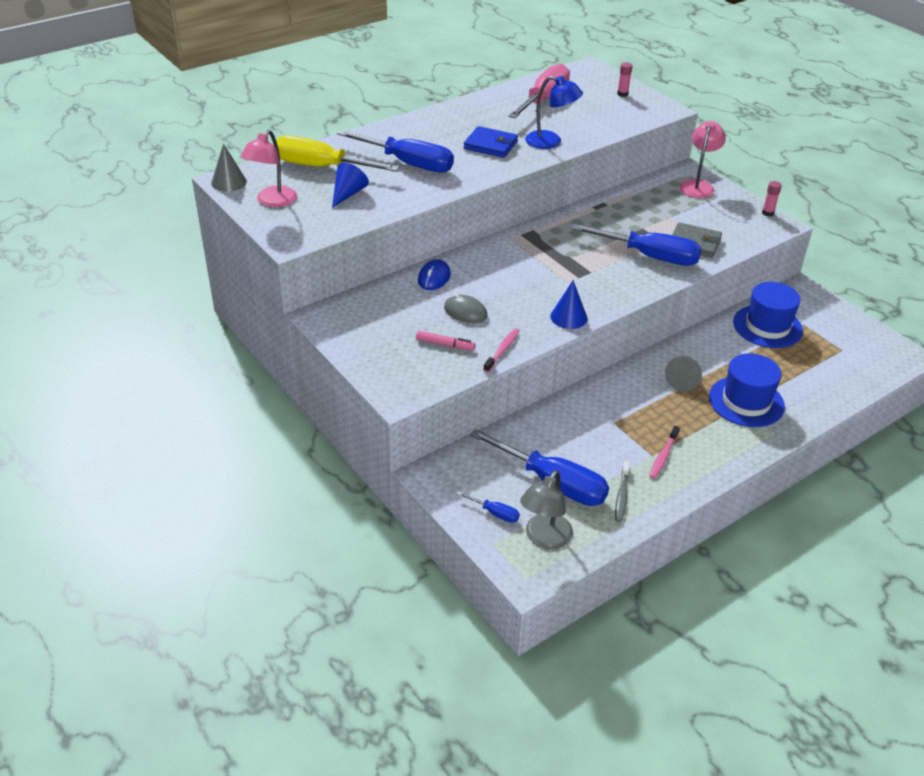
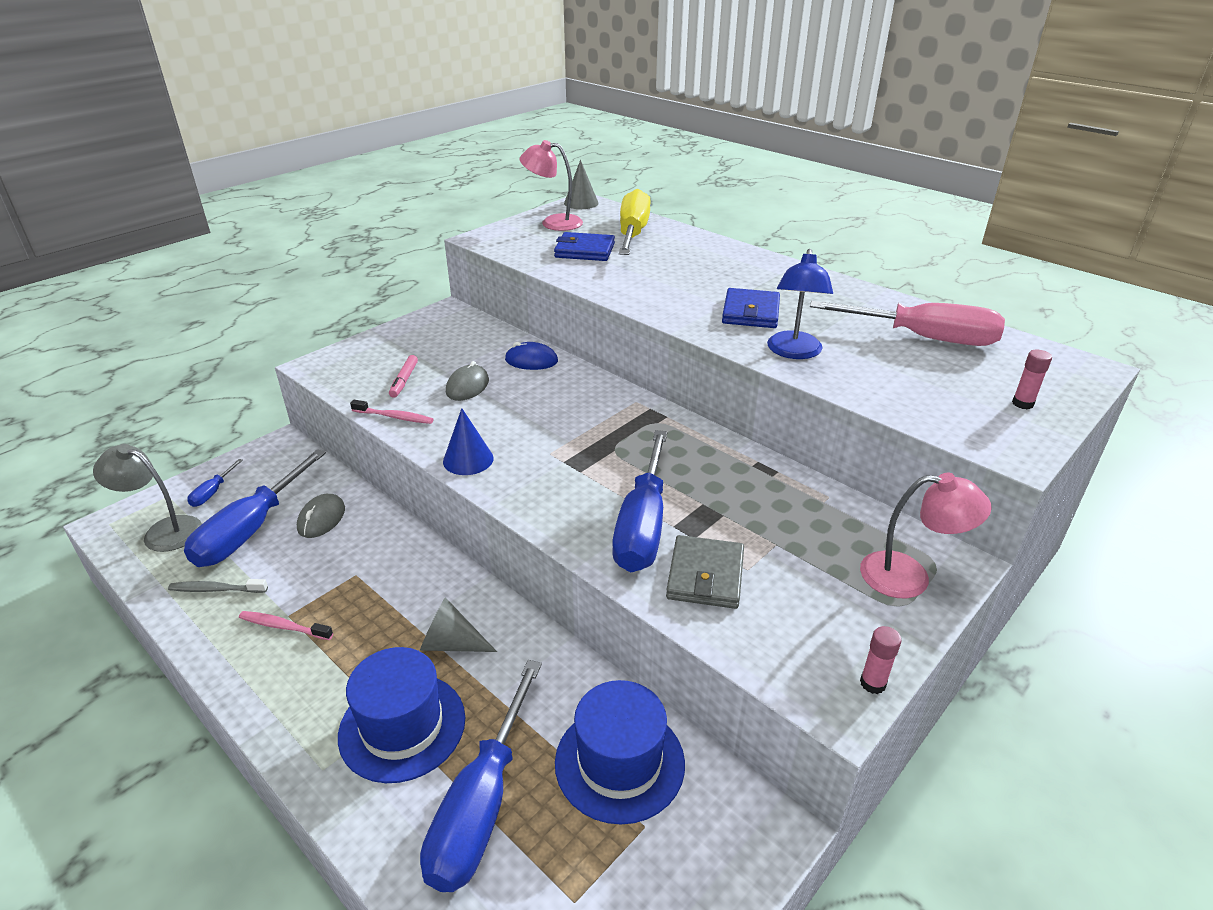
camera: 80 degrees right, 5 degrees down
blue cone [332,162,369,208] -> blue wallet [554,232,615,261]
blue screwdriver [337,130,454,173] -> blue screwdriver moved to [420,660,542,892]
none -> grey mouse [297,494,345,538]

